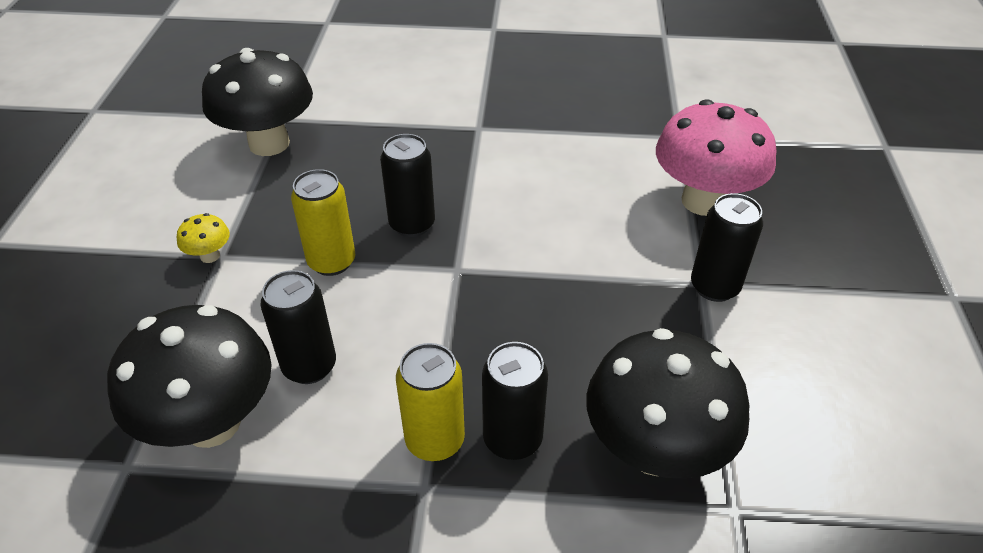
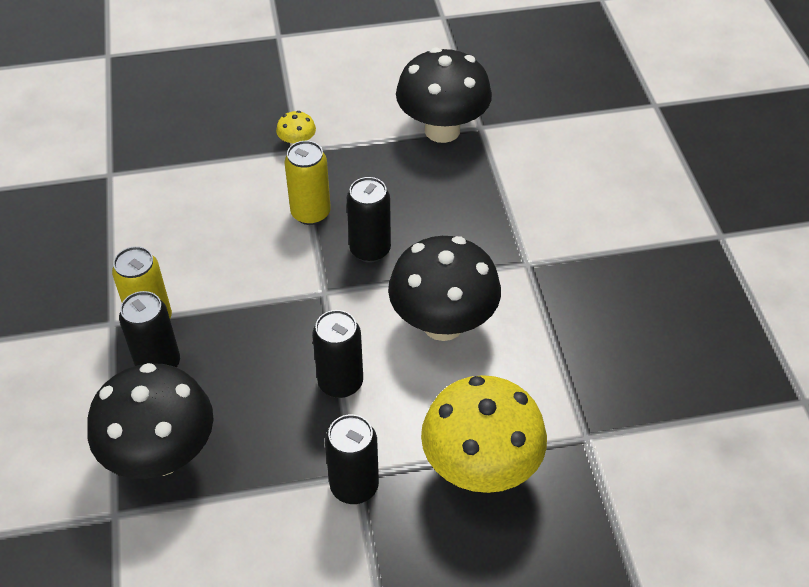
camera: 75 degrees right, 5 degrees up
black mushroom [107,305,272,448] -> black mushroom moved to [388,236,501,341]
black can [260,270,336,384] -> black can moved to [312,310,363,398]
pink mushroom [656,99,776,216] -> yellow mushroom [421,375,547,493]

